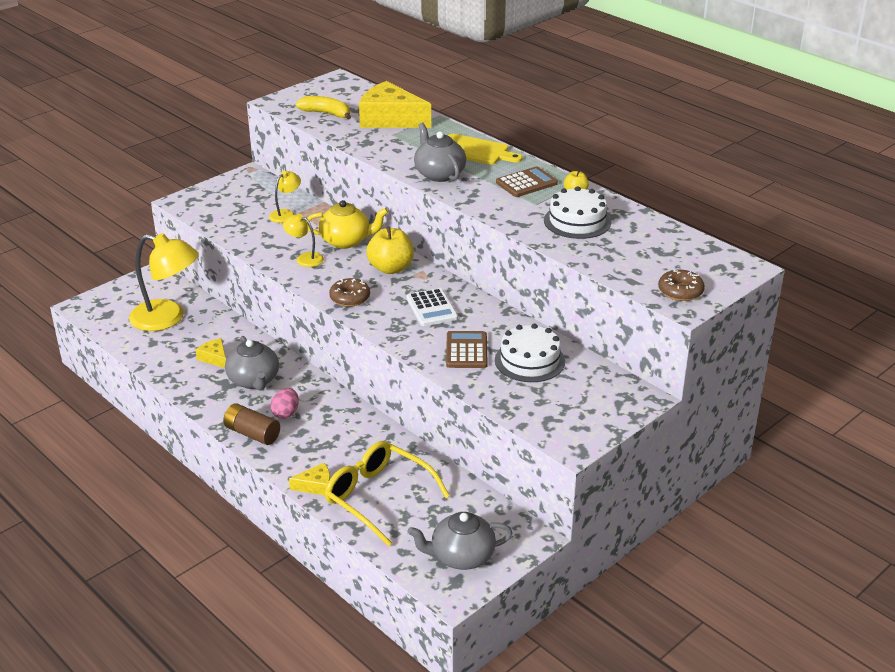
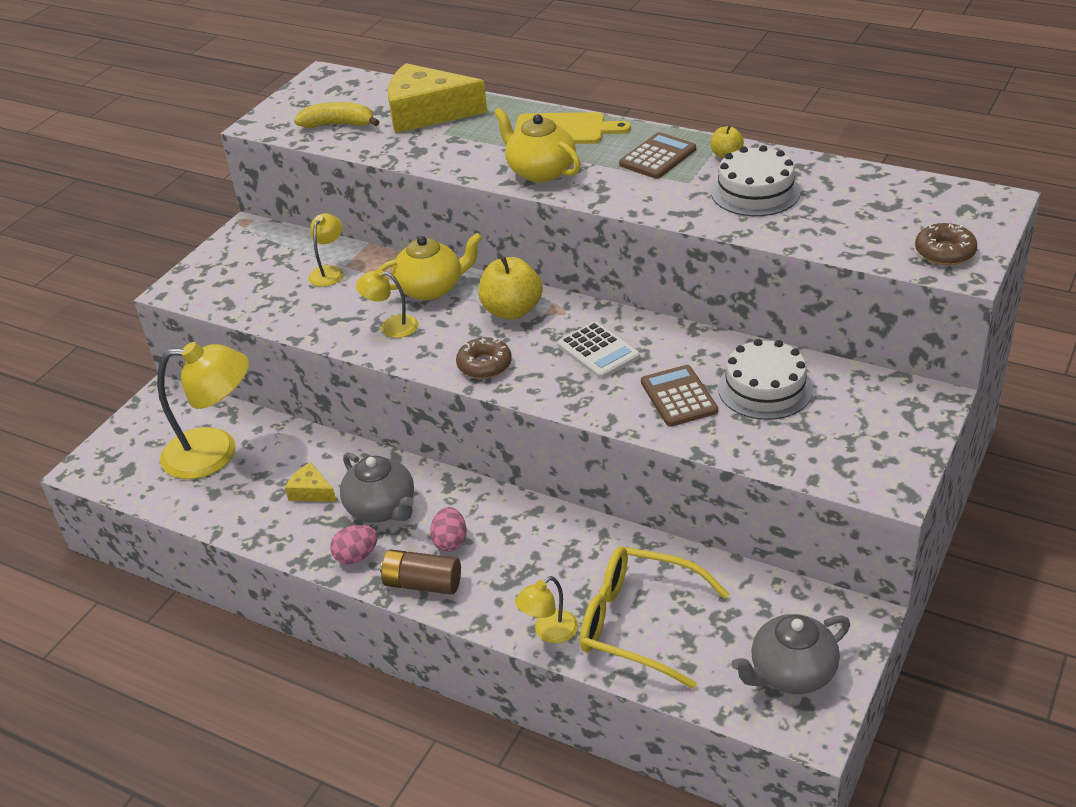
camera: 15 degrees left, 5 degrees up
yellow cheese [289,463,330,495] -> yellow lamp [515,576,578,643]
grey teapot [414,122,466,182] -> yellow teapot [494,108,581,183]
none -> pink egg [330,525,378,564]

